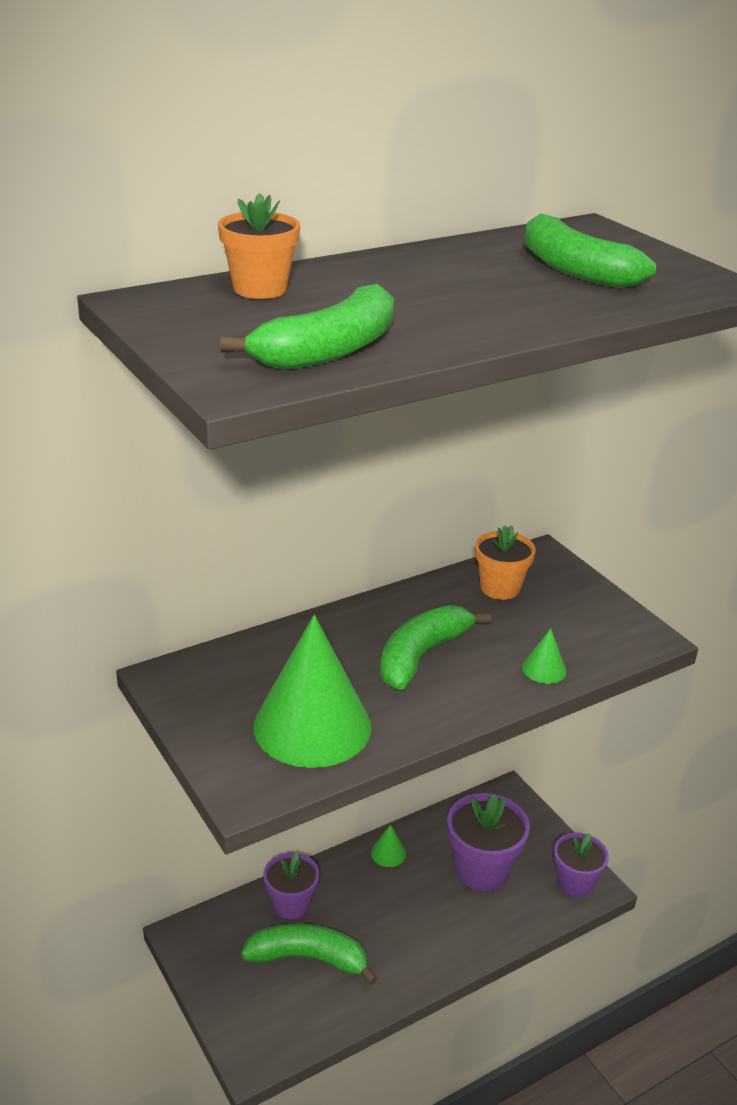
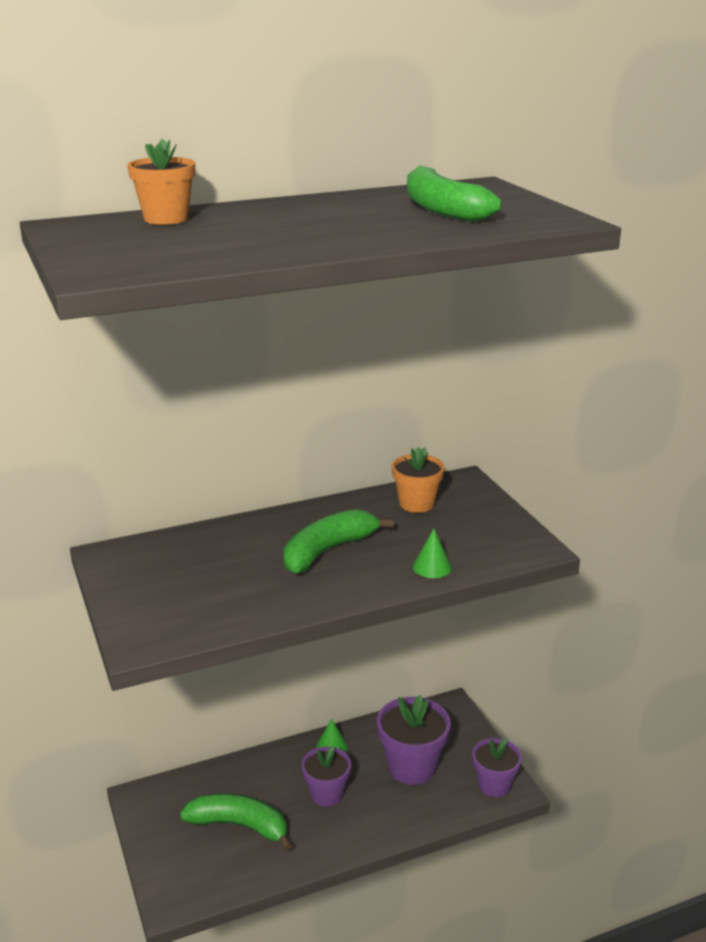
camera: 10 degrees right, 5 degrees down
green banana [220,284,394,370] -> none
green cone [254,615,371,768] -> none
purple flower pot [263,852,319,919] -> purple flower pot moved to [302,745,351,807]

